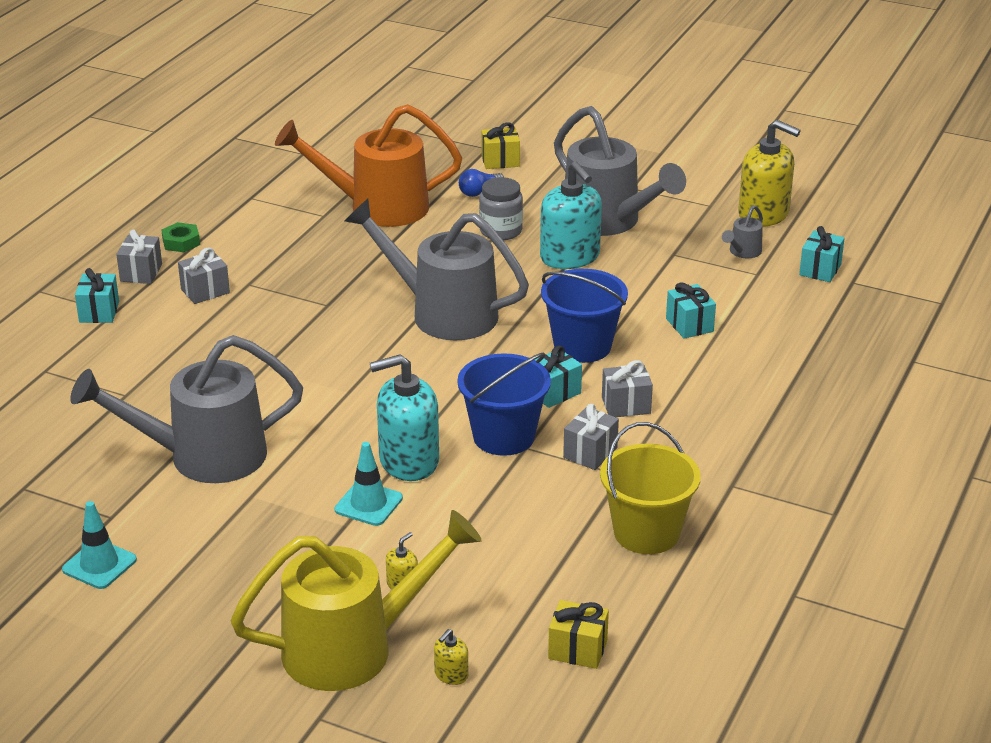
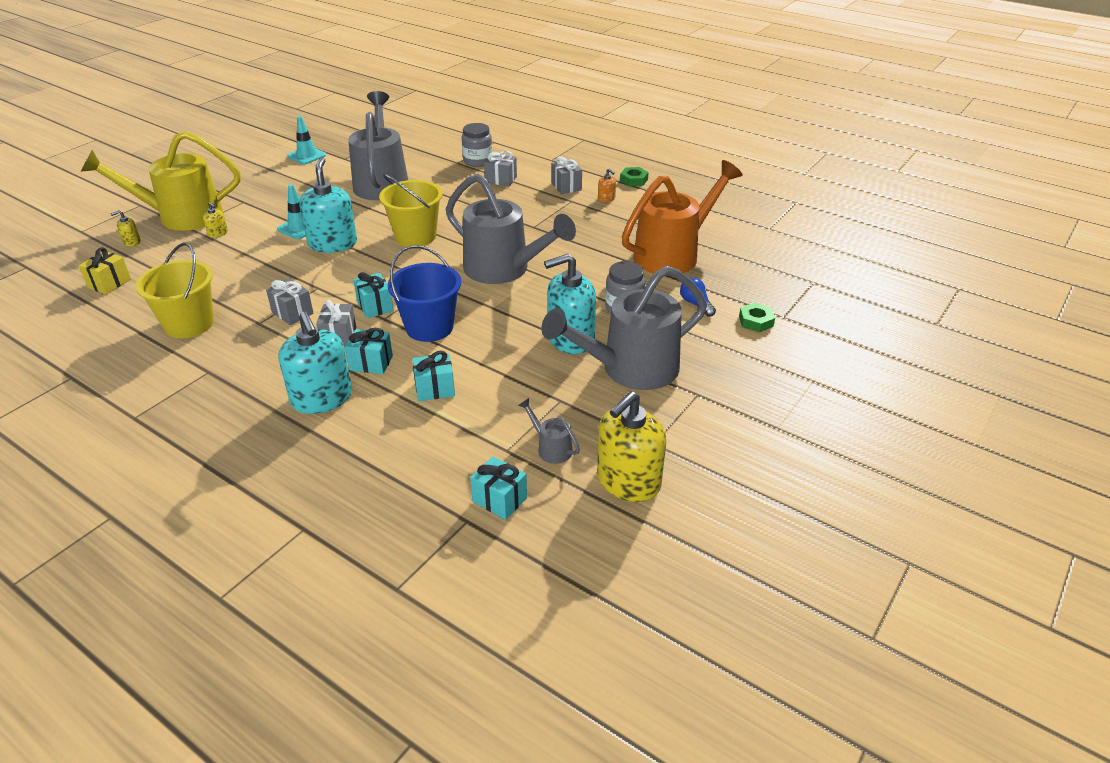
camera: 100 degrees right, 5 degrees up
turquoise gift [75,268,119,323] -> turquoise gift moved to [345,328,393,374]
grey gift [116,230,162,284] -> grey gift moved to [484,151,517,186]
yellow watering can [230,510,482,691] -> yellow watering can turned 90 degrees clockwise [81,131,240,231]
orange watering can [275,104,462,227] -> orange watering can turned 45 degrees clockwise [622,160,743,274]
grey watering can [344,199,529,340] -> grey watering can turned 90 degrees clockwise [446,174,576,284]
yellow soap dispenser [434,629,468,685] -> yellow soap dispenser turned 75 degrees counterclockwise [110,210,141,247]
blue bucket [457,353,551,456] -> none
yellow gift [481,123,520,169] -> green nut [739,303,775,332]
none -> turquoise soap dispenser [278,312,352,414]
none -> yellow bucket [379,174,443,247]
none -> grey jar [462,123,492,167]
none -> orange soap dispenser [598,169,616,202]

